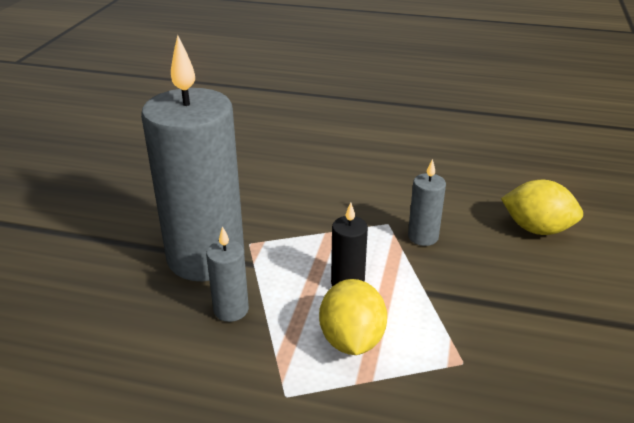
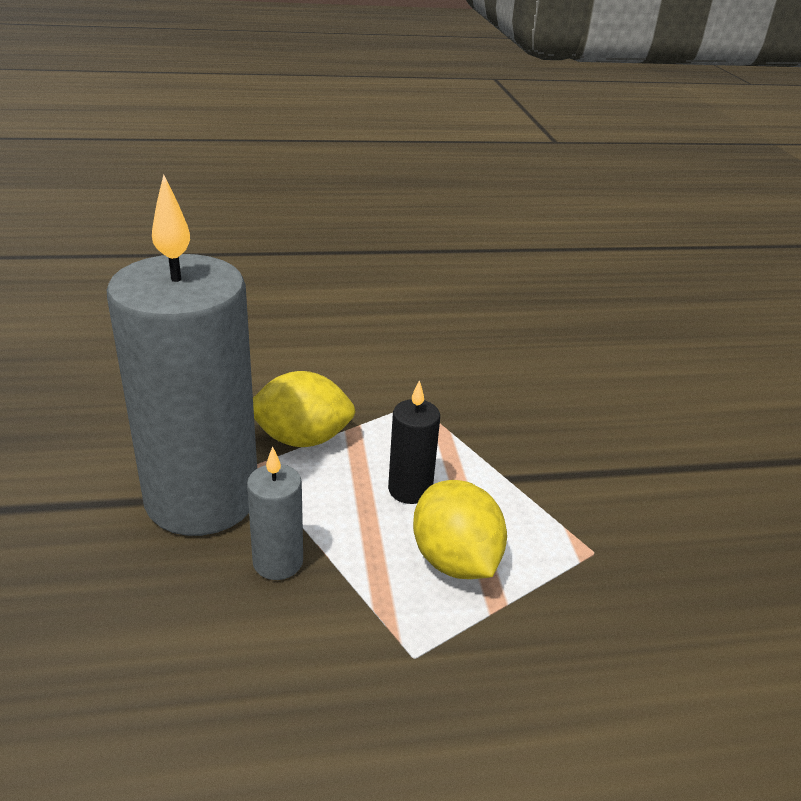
camera: 25 degrees left, 0 degrees up
grey candle [408,159,446,246] -> none
yellow lemon [501,180,583,235] -> yellow lemon moved to [253,371,356,447]

